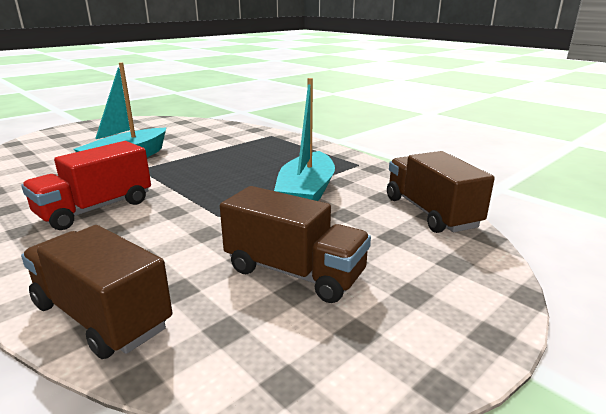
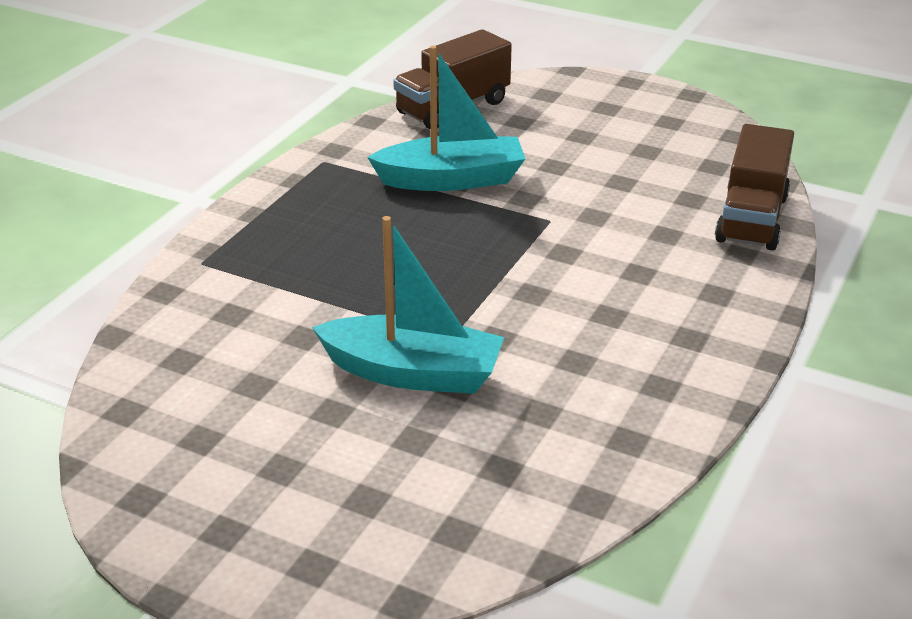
camera: 110 degrees left, 10 degrees up
red truck [21,141,151,230] -> none
brown truck [220,186,371,303] -> none

